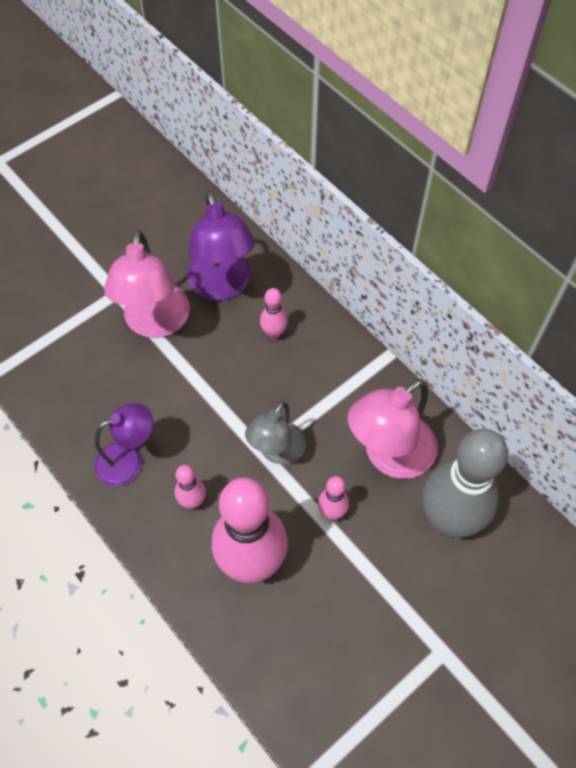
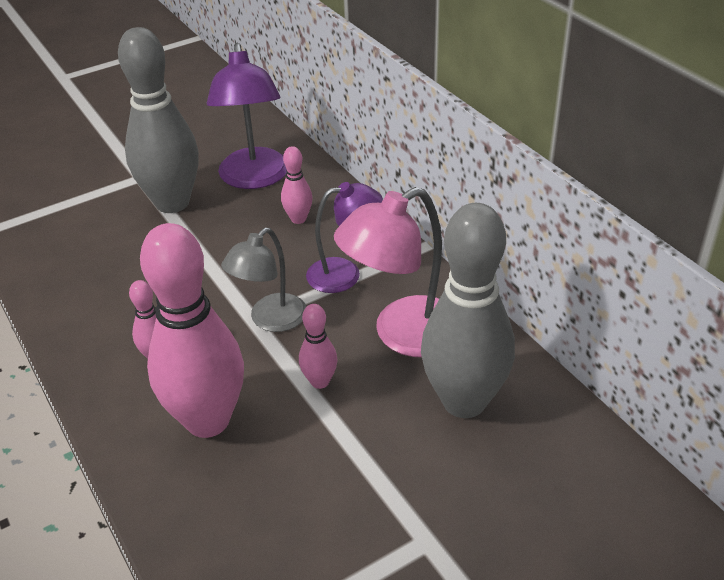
camera: 10 degrees right, 20 degrees down
purple lamp [94,403,153,486] -> purple lamp moved to [306,182,383,293]
pink lamp [104,230,190,338] -> grey bowling pin [118,27,199,213]

